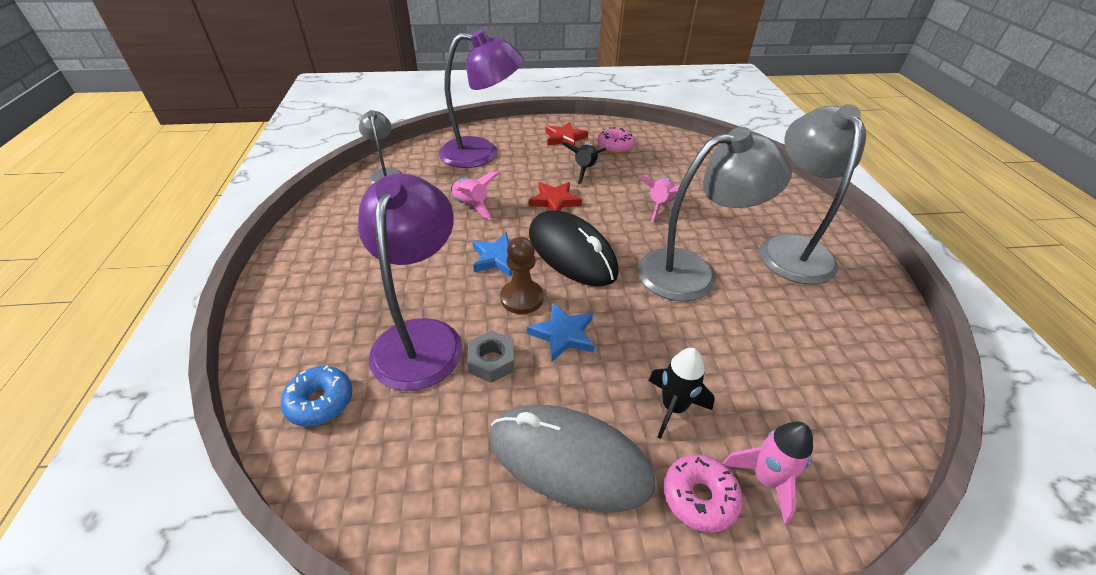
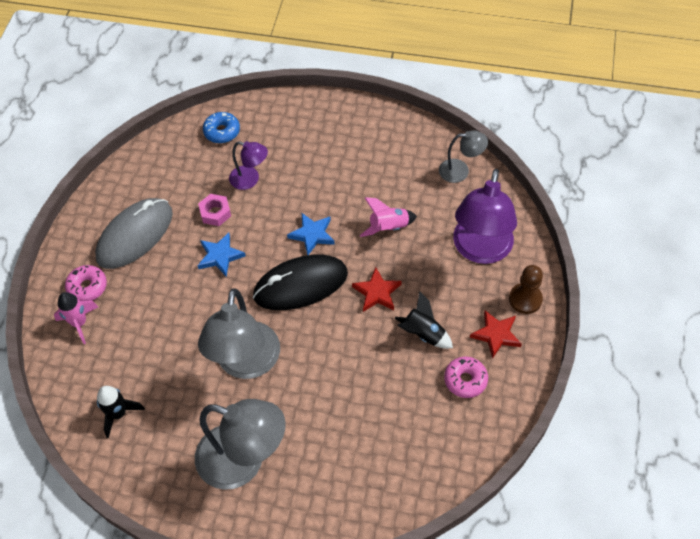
camera: 110 degrees right, 15 degrees up
purple lamp [358,174,462,391] -> purple lamp [229,141,268,190], size x0.52
grey nut [467,330,514,383] -> pink nut [198,194,231,226]
brown pawn [500,237,544,314] -> brown pawn moved to [509,265,543,314]
pink rocket [638,175,680,222] -> none
black rocket [648,348,715,439] -> black rocket moved to [97,386,145,438]

